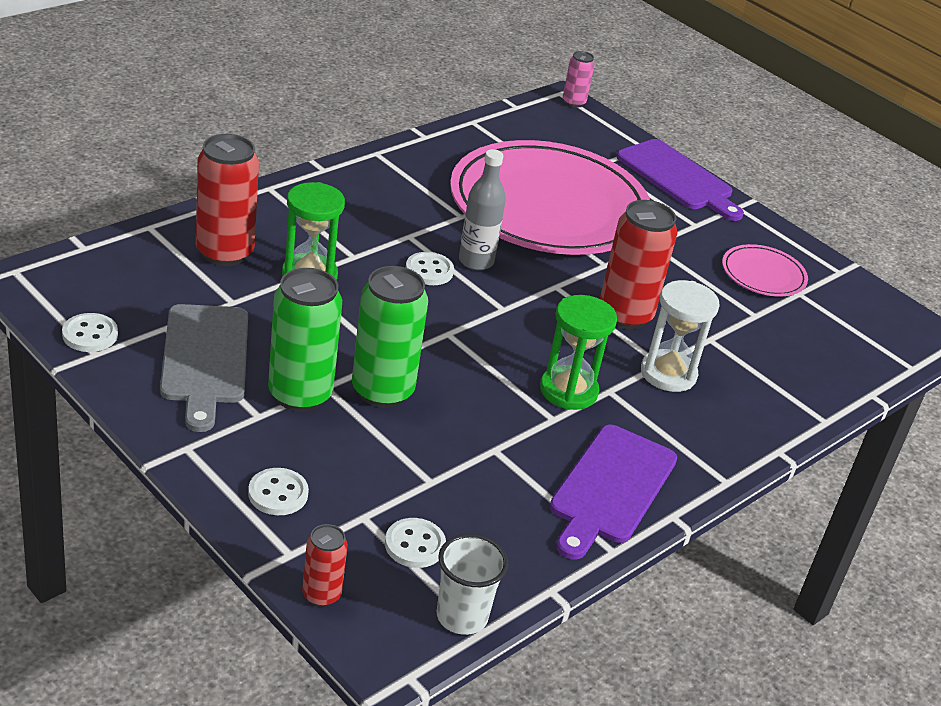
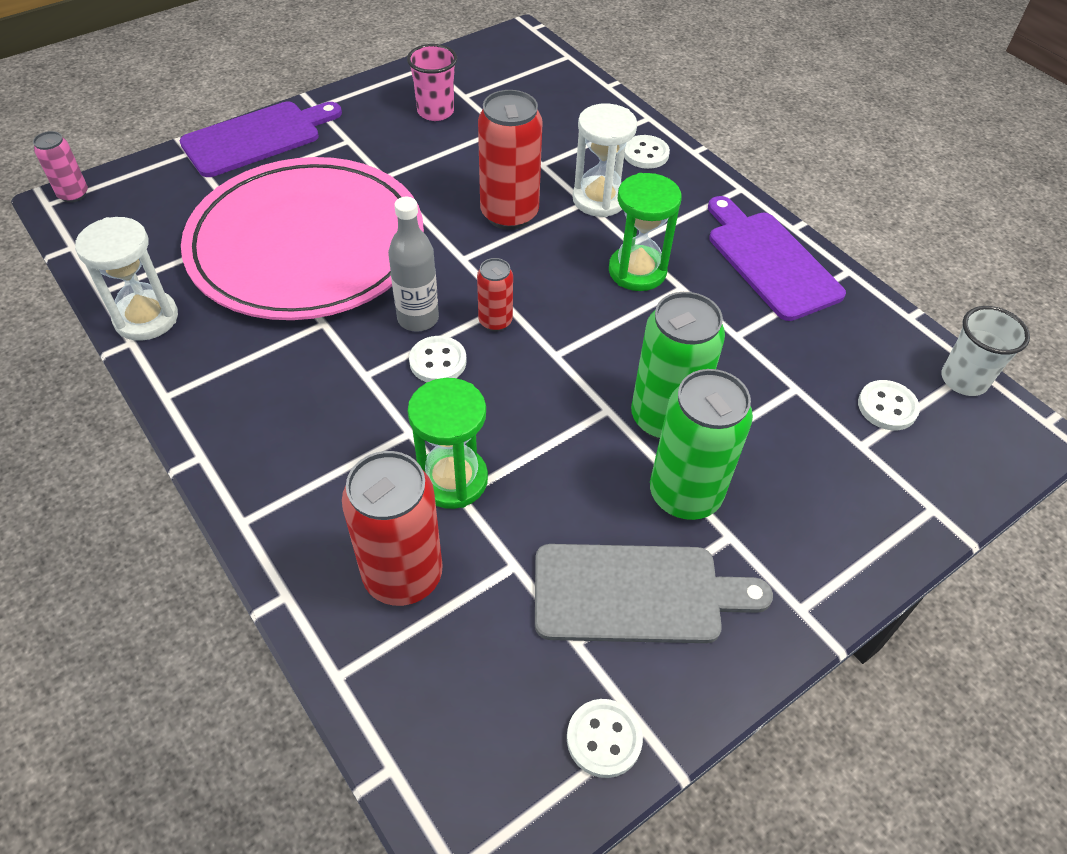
camera: 80 degrees left, 15 degrees up
white button [248,468,309,515] -> white button moved to [624,135,670,169]
red can [302,524,348,607] -> red can moved to [477,258,513,332]
purple cutting board [550,425,677,560] -> purple cutting board turned 150 degrees counterclockwise [708,196,846,321]
pink plate [722,244,808,296] -> pink cup [407,44,457,121]
none -> white hourglass [75,217,178,341]

